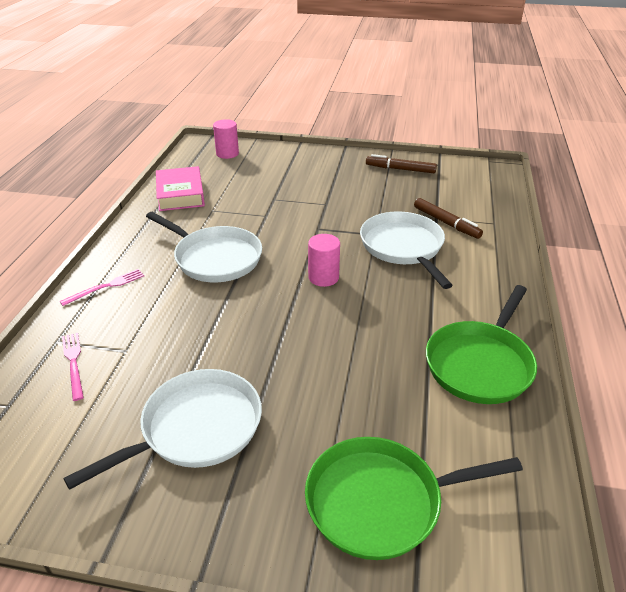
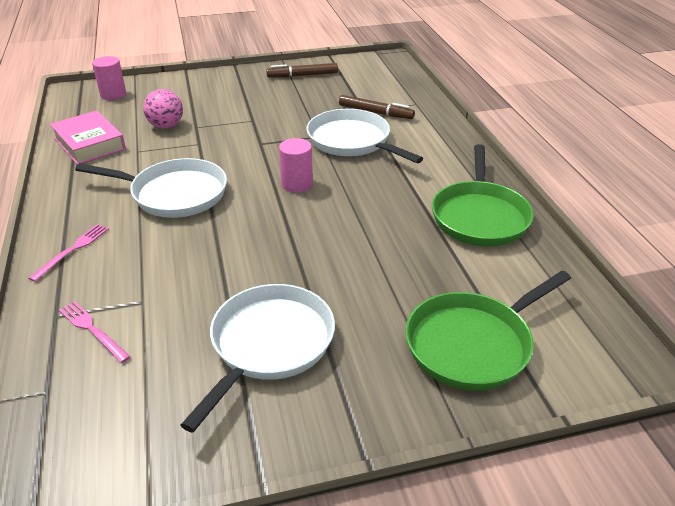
camera: 25 degrees left, 0 degrees up
none -> pink ball [143,89,183,129]

